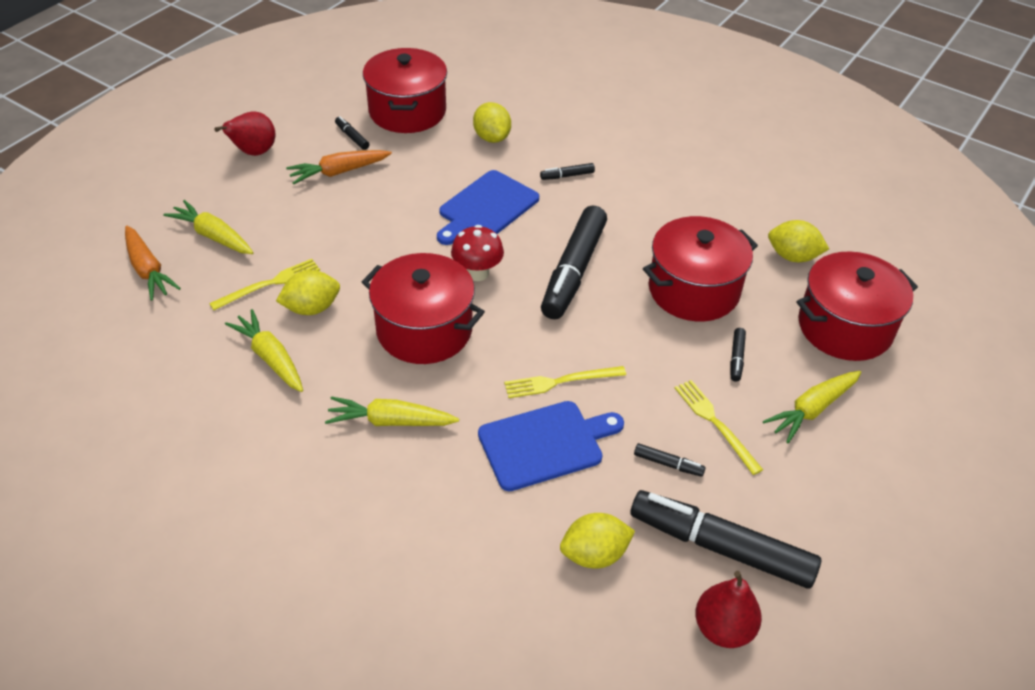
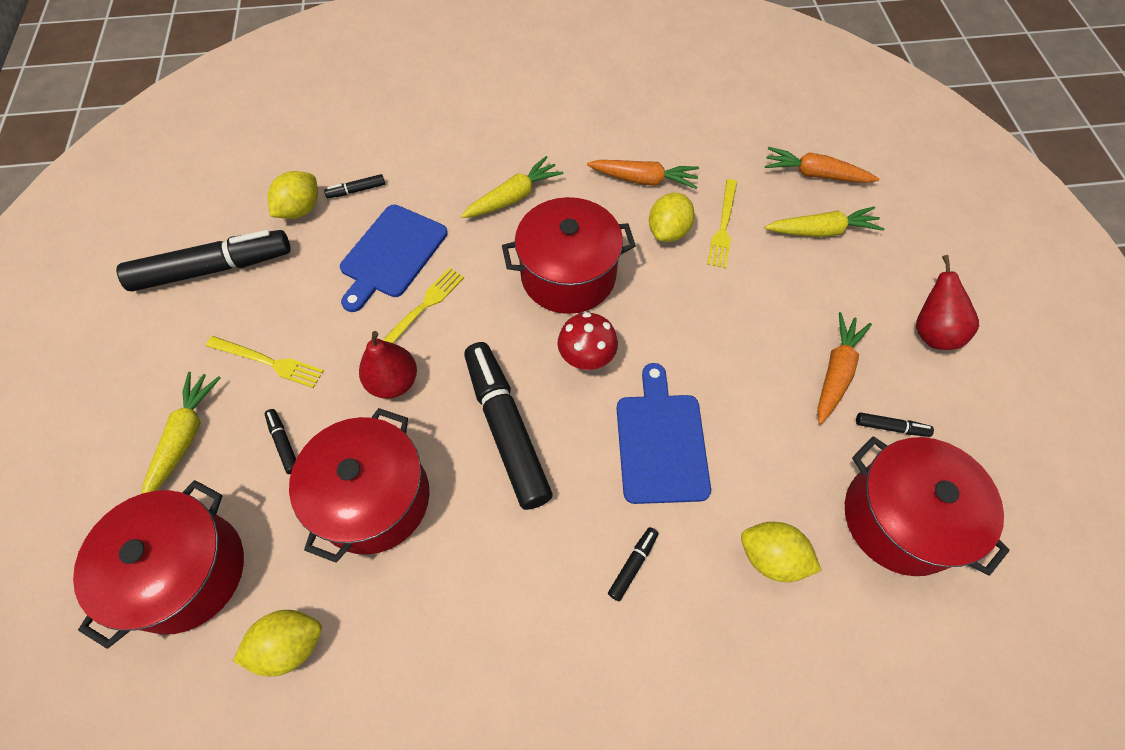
camera: 140 degrees right, 15 degrees up
yellow carrot [225,309,303,392] -> orange carrot [587,160,699,189]
black marker [634,443,706,477] -> black marker moved to [324,174,385,198]
red pear [695,571,762,648] -> red pear moved to [359,331,417,399]

